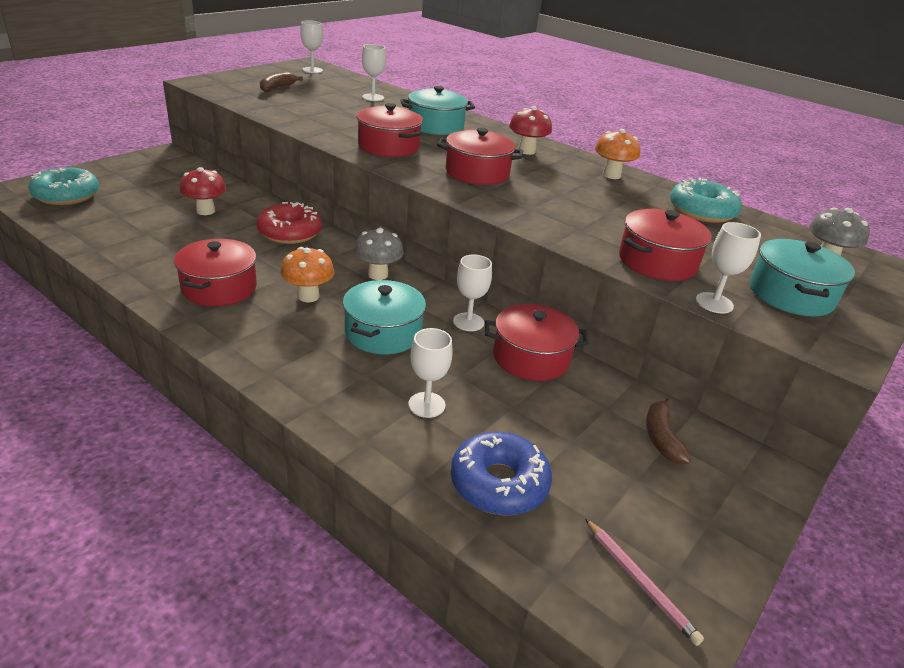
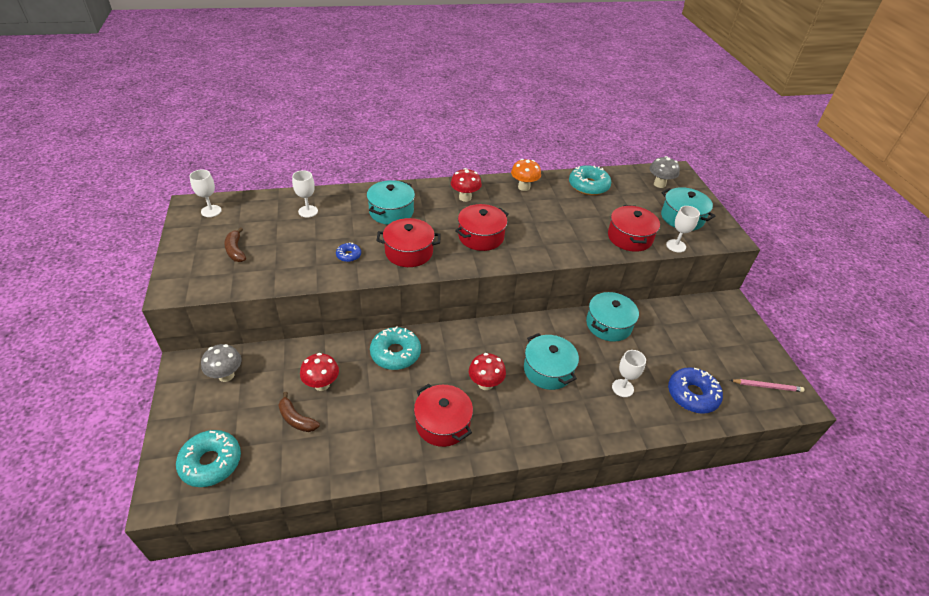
camera: 50 degrees left, 10 degrees up
red donut [256,202,322,244] -> turquoise donut [370,326,421,370]
orange mushroom [281,247,334,302] -> red mushroom [469,353,506,390]
grey mushroom [354,228,403,280] -> grey mushroom moved to [201,344,241,382]
white goblet [453,255,492,331] -> none
red pot [485,304,589,381] -> turquoise pot [586,292,639,342]
brown banana [646,398,691,464] -> brown banana moved to [278,392,320,432]
none -> blue donut [336,242,361,262]

